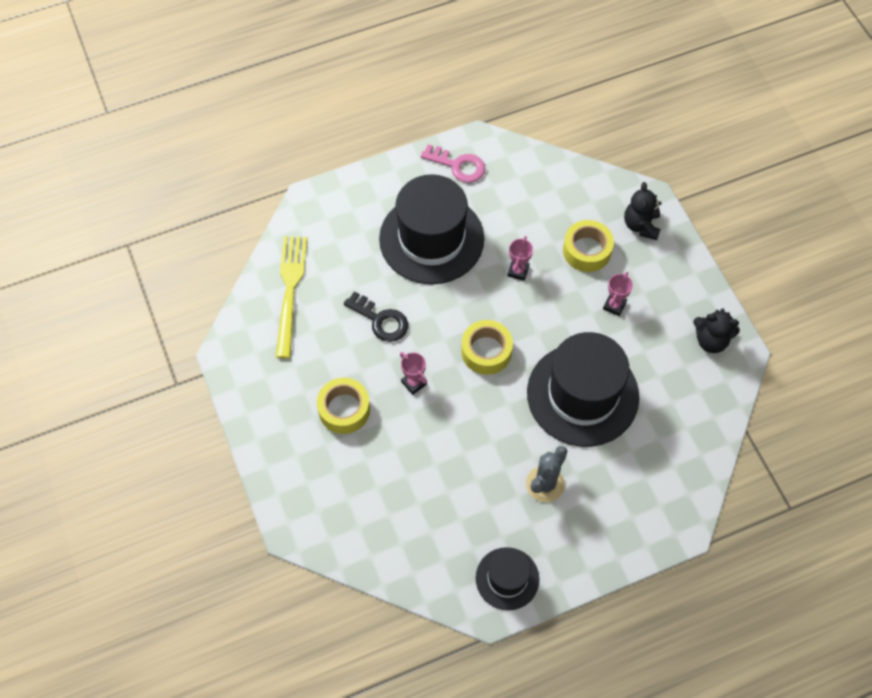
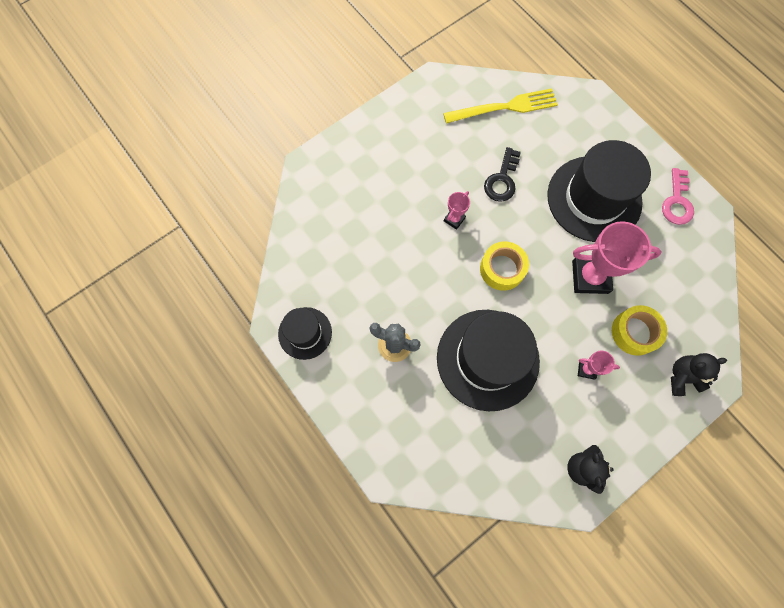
camera: 75 degrees right, 10 degrees up
yellow tape [317,378,370,434] -> none
pink trophy [508,236,533,281] -> pink trophy [572,221,662,294], size x2.09

